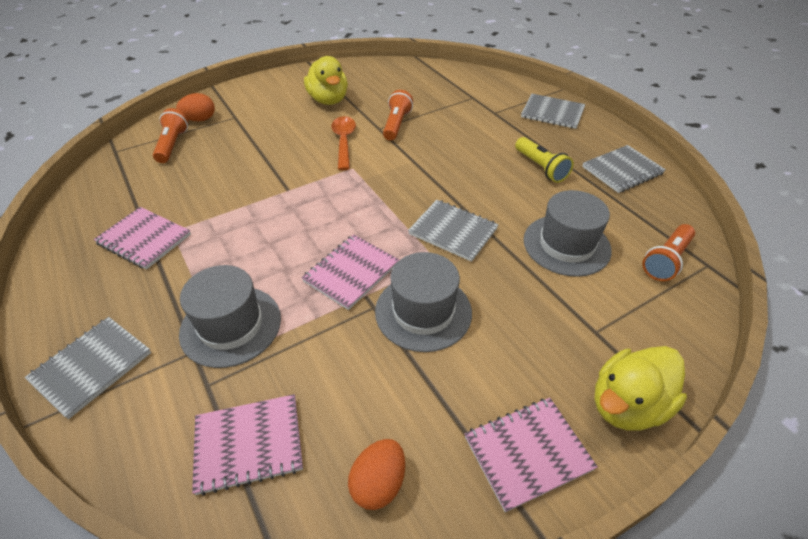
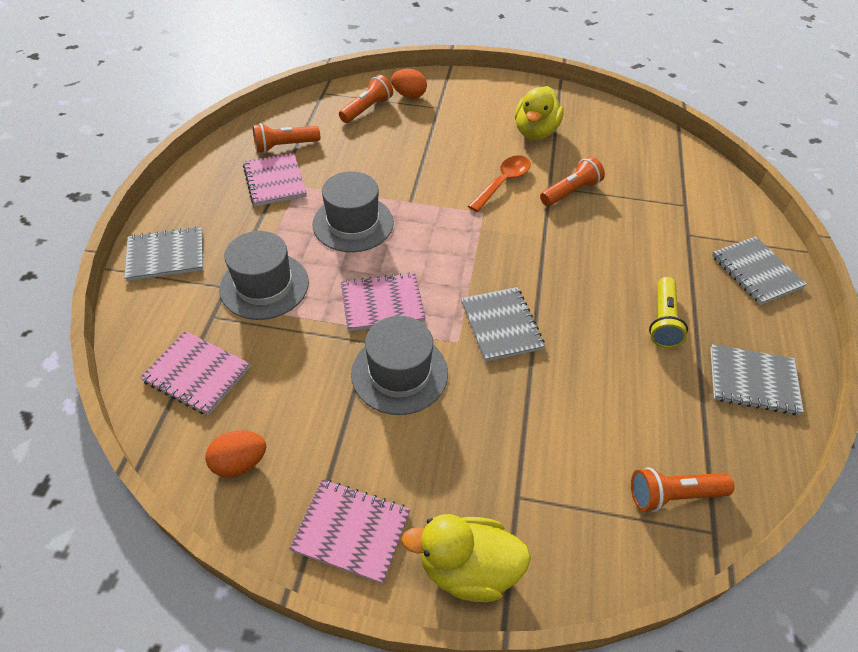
camera: 40 degrees right, 5 degrees up
grey hat [524,190,612,277] -> grey hat moved to [312,171,394,252]
none -> orange flashlight [253,123,320,153]

